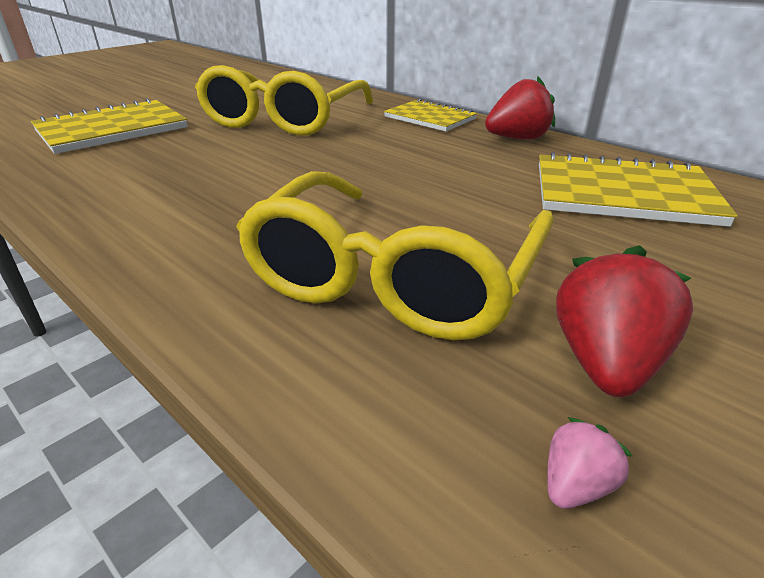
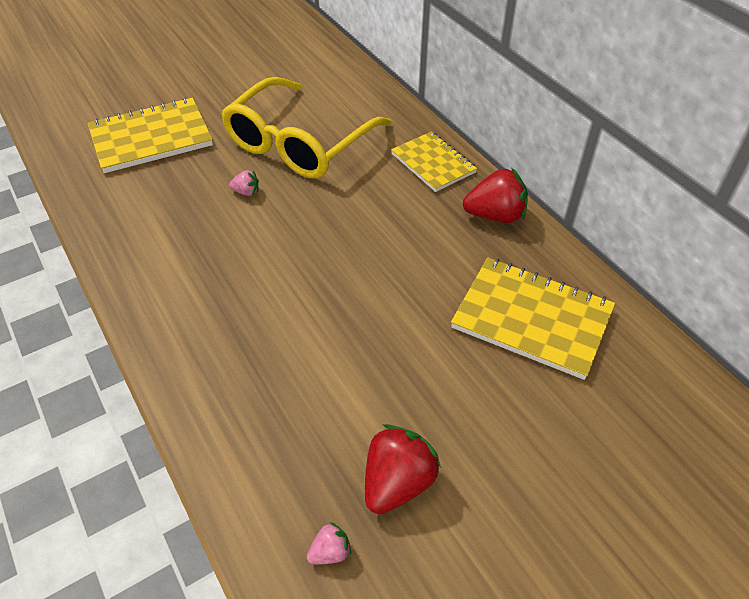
camera: 15 degrees right, 15 degrees up
yellow glasses [236,171,554,340] -> none
none -> pink strawberry [229,170,259,196]

